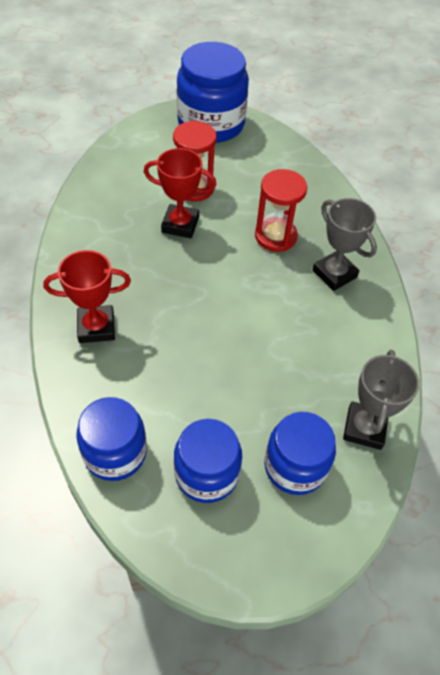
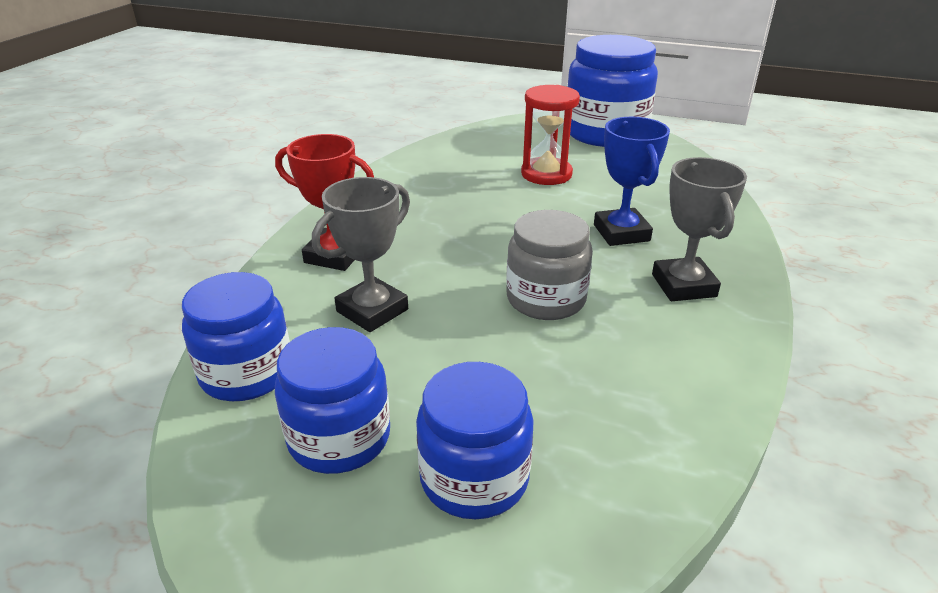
camera: 30 degrees right, 20 degrees down
red trophy [144,148,217,238] -> none
red hourglass [255,169,307,252] -> blue trophy [594,117,670,246]
grey trophy [343,350,419,450] -> grey trophy moved to [312,177,410,332]
none -> grey jar [506,210,593,320]

